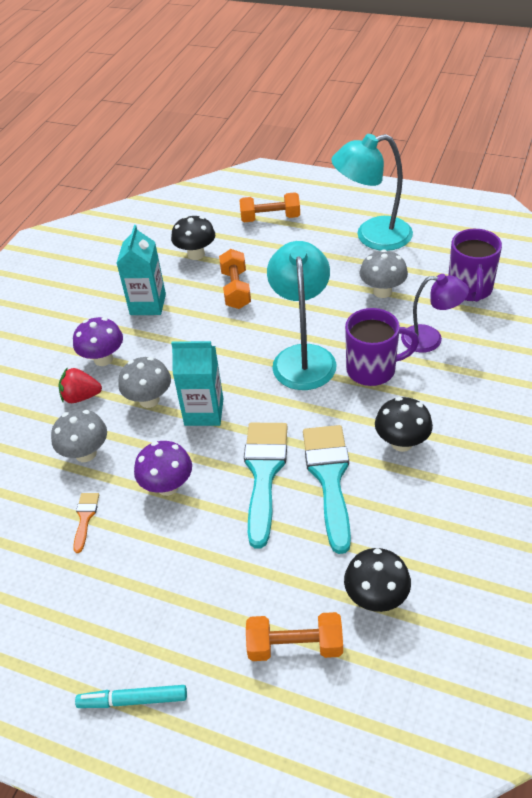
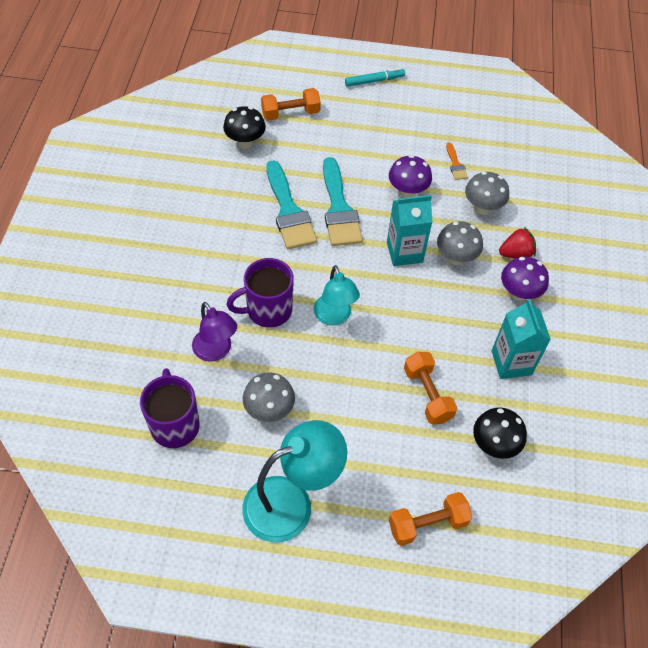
camera: 160 degrees right, 10 degrees up
turquoise lamp [267,241,336,390] -> turquoise lamp [313,265,360,326], size x0.64
black mushroom [375,397,433,452] -> none
purple lamp [401,274,469,353] -> purple lamp turned 120 degrees counterclockwise [192,302,237,362]

